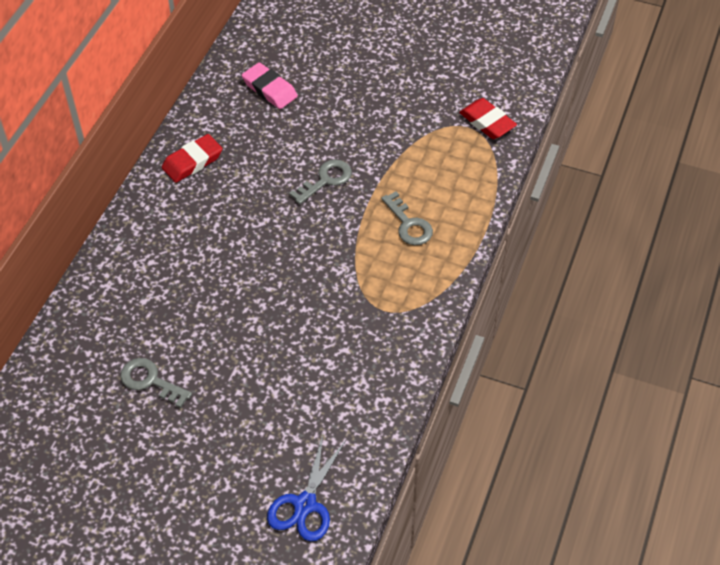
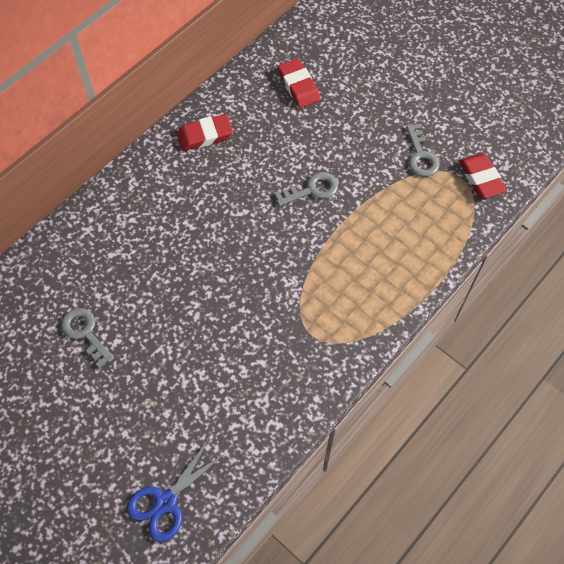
camera: 20 degrees right, 10 degrees up
pink eraser [242,62,298,109] -> red eraser [278,58,320,108]
grey key [381,191,433,245] -> grey key moved to [406,124,439,177]

